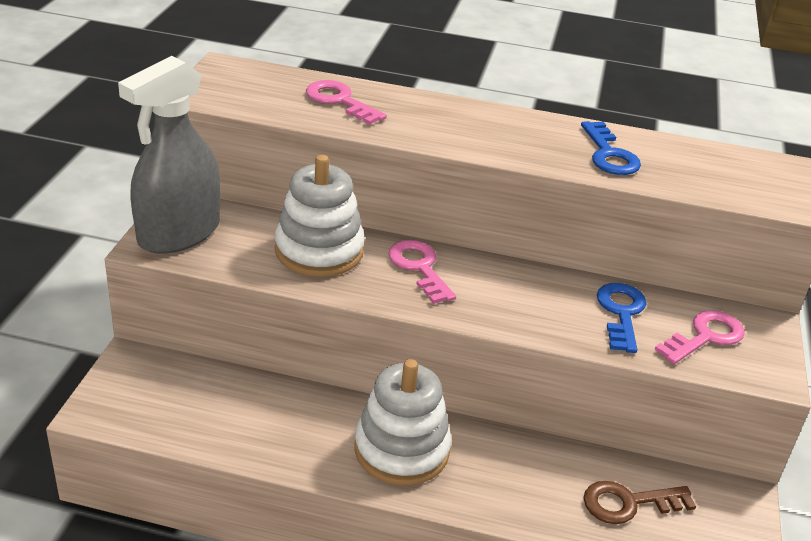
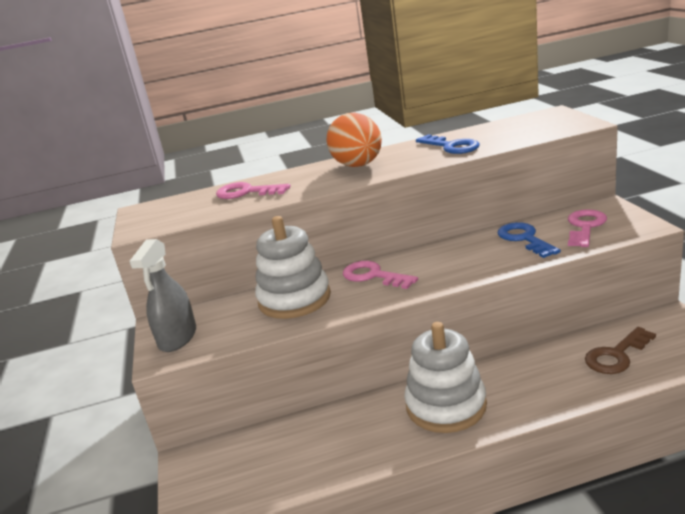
camera: 20 degrees left, 10 degrees down
grey spray bottle [118,56,220,254] -> grey spray bottle [129,239,196,352], size x0.66
none -> orange egg [326,112,382,167]

